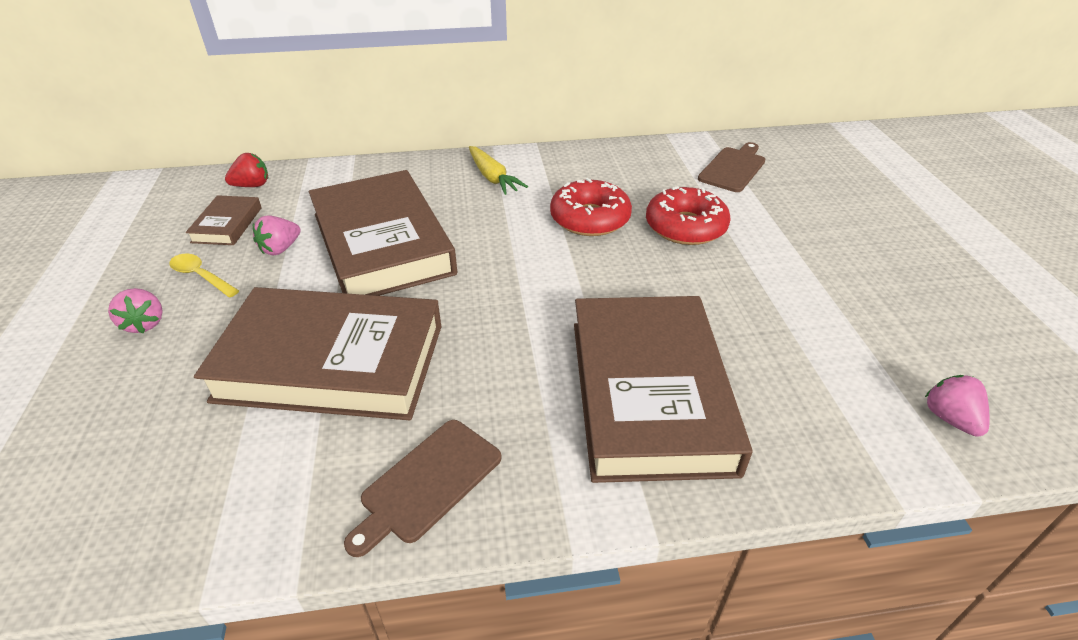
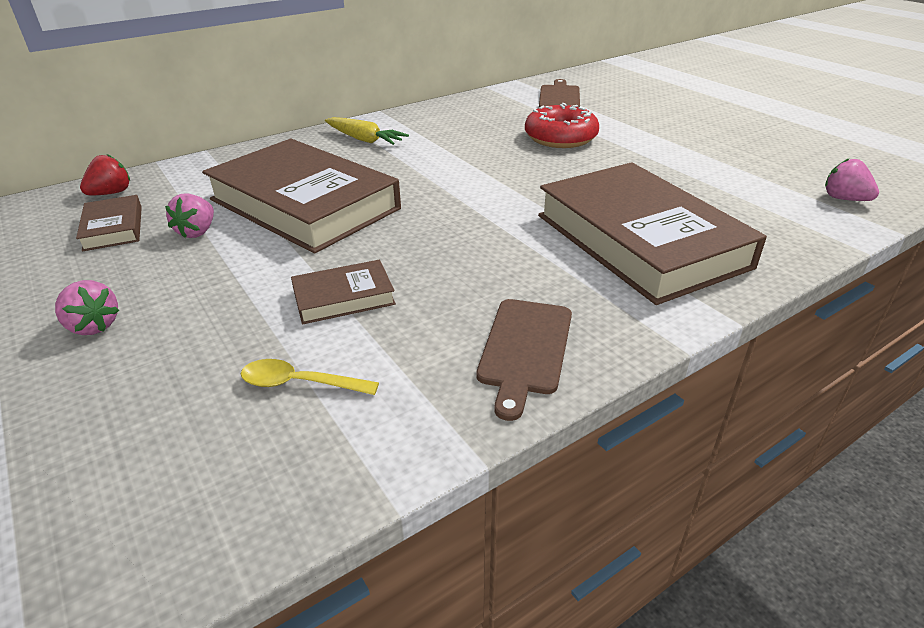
camera: 25 degrees left, 5 degrees down
yellow spoon [169,254,239,297] -> yellow spoon moved to [241,359,379,395]
brown book [194,287,442,420] -> brown book [291,260,396,324], size x0.44
red donut [550,178,632,236] -> none

